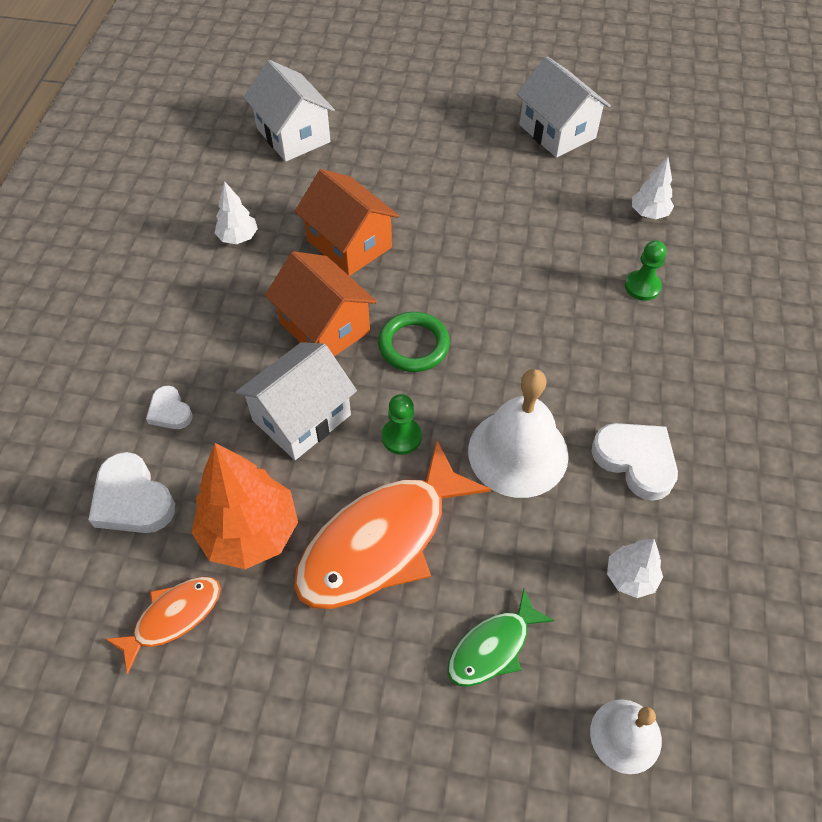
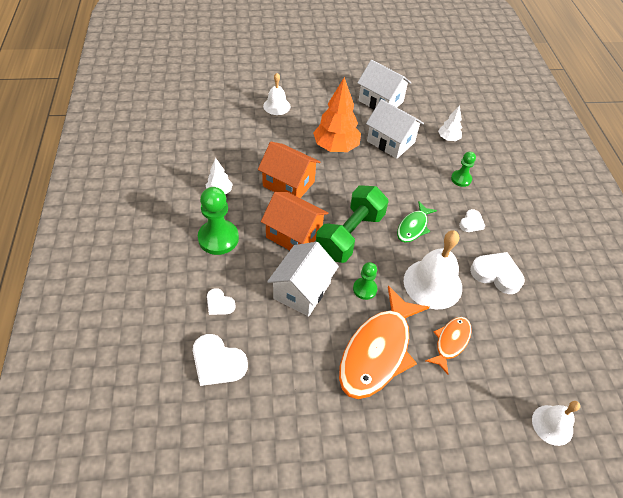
camera: 20 degrees left, 5 degrees down
orange fish [105,576,221,674] -> orange fish moved to [425,317,472,374]
orange tree [191,443,298,569] -> orange tree moved to [313,77,361,152]
white house [243,60,335,162] -> white house moved to [366,99,424,159]
green ring [378,312,450,372] -> green dumbbell [316,186,389,263]
green fish [447,589,555,687] -> green fish moved to [397,201,437,243]
white tree [607,539,663,598] -> none
none -> green pawn [198,187,239,255]
none -> white bell [263,73,291,115]
none -> white heart [459,209,485,232]

